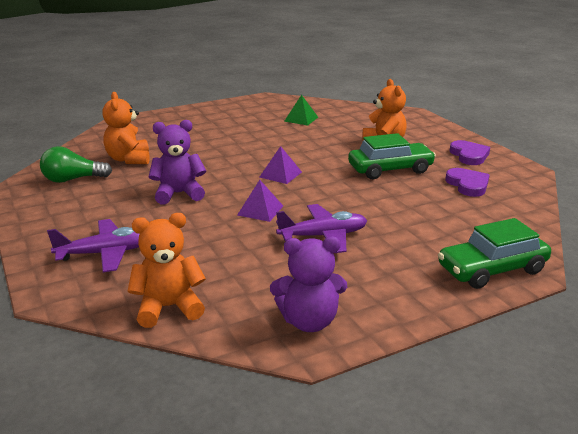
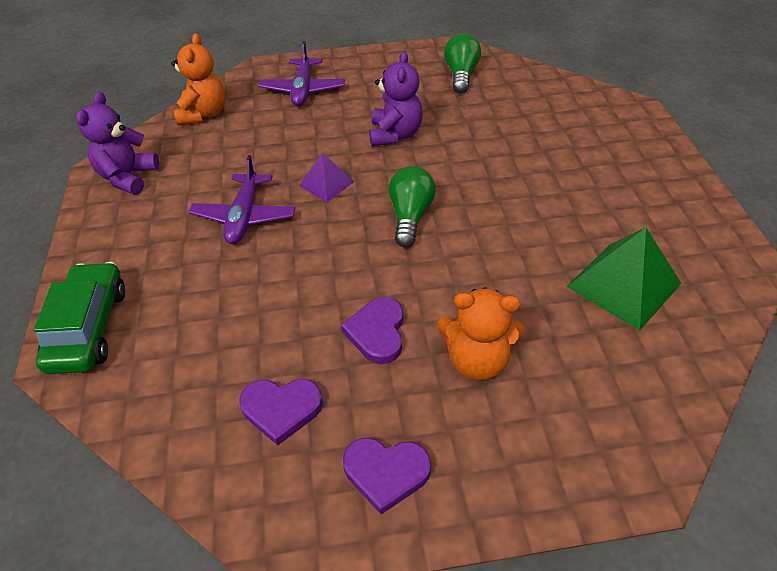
camera: 110 degrees right, 20 degrees up
orange teddy bear [102,92,150,164] -> none
purple pyramid [260,146,302,184] -> green light bulb [389,166,436,247]
green pyramid [284,95,318,126] -> green pyramid [566,228,682,331], size x1.74
green car [348,133,436,179] -> purple heart [341,297,403,364]

